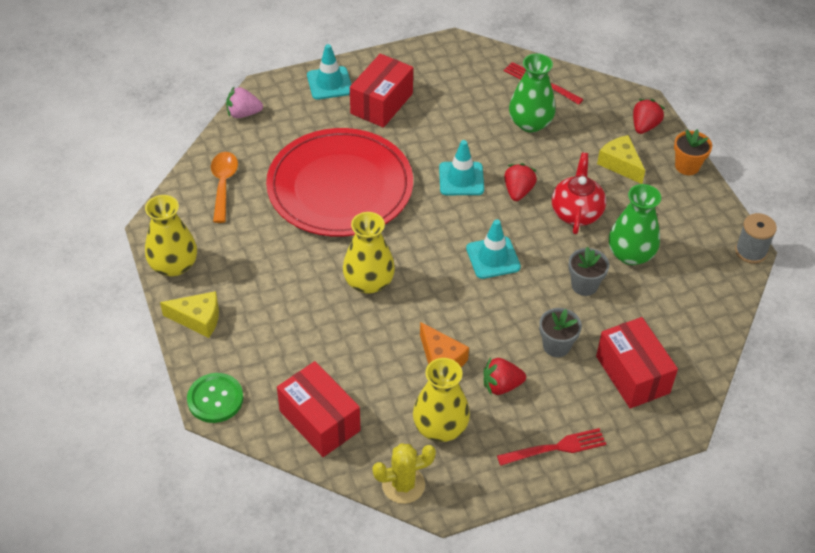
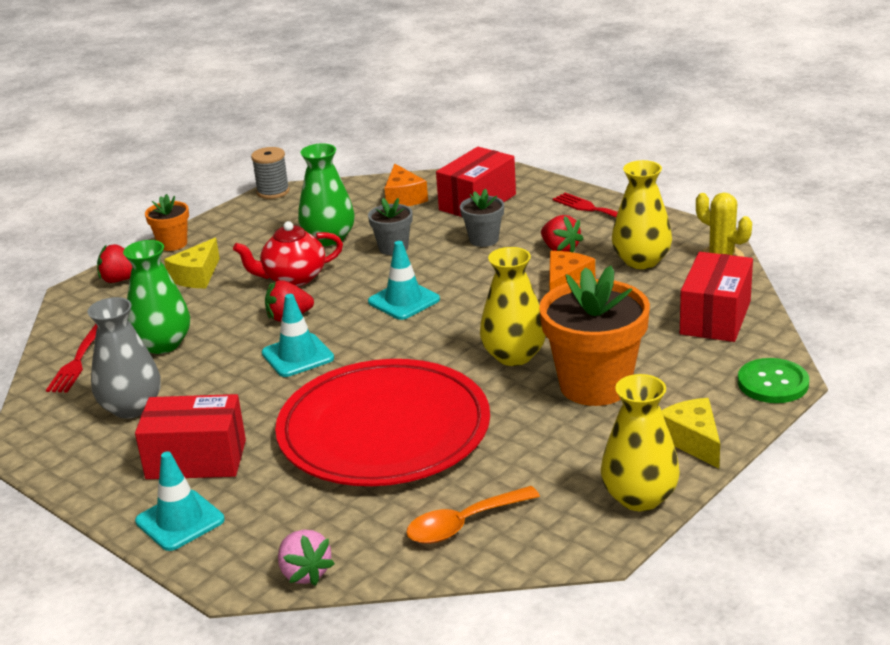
camera: 115 degrees left, 20 degrees down
none -> grey vase [87,297,161,419]
none -> orange cheese [384,164,428,206]
none -> orange flower pot [539,266,650,406]

